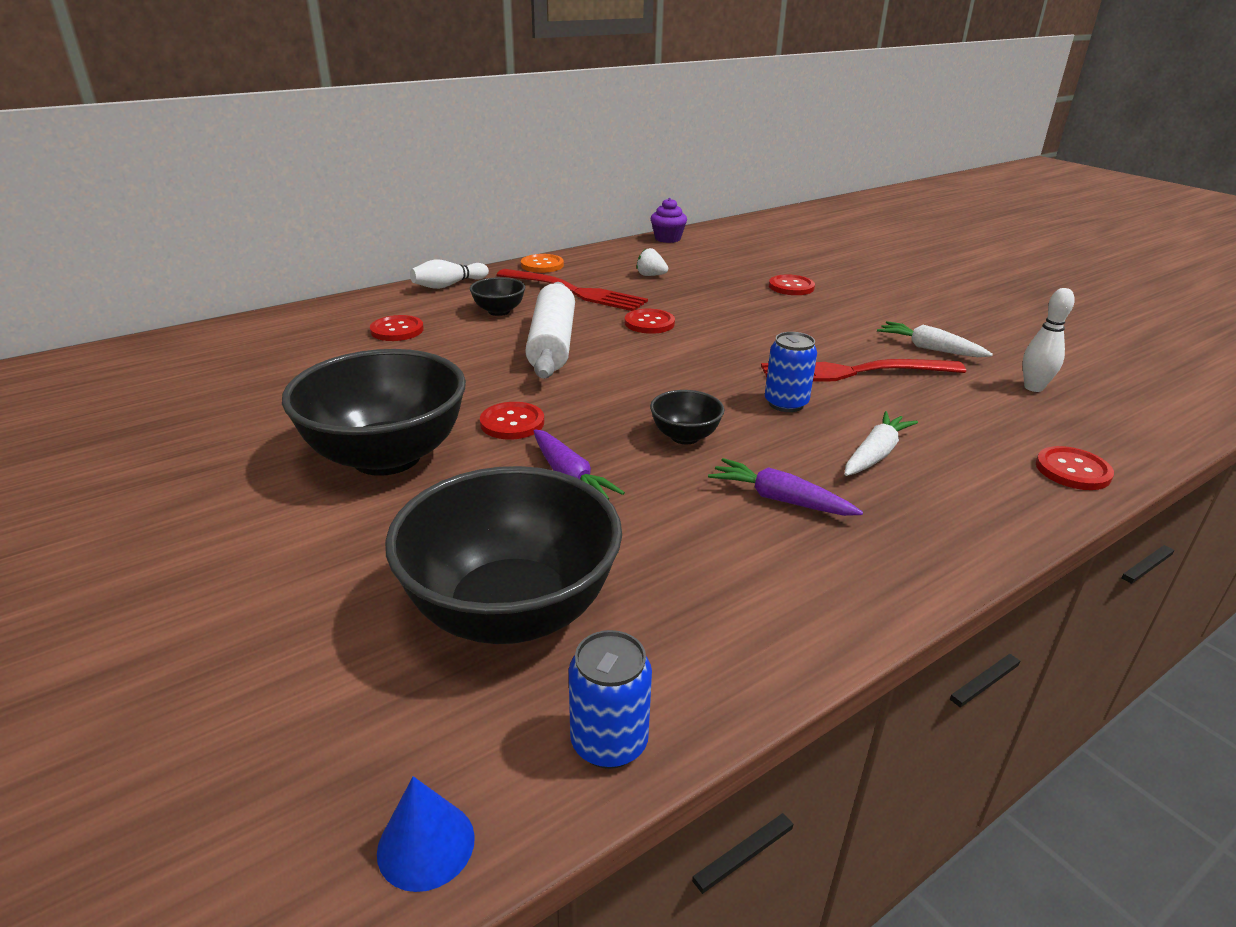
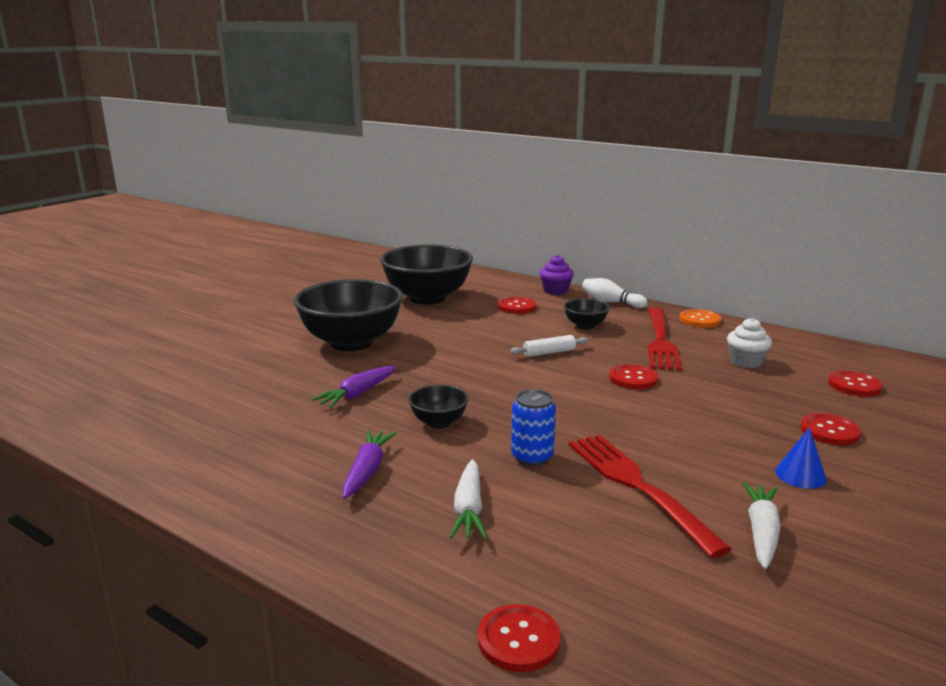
camera: 70 degrees right, 10 degrees down
blue cone [377,776,475,892] -> blue cone moved to [775,427,827,489]
black bowl [385,466,622,644] -> black bowl moved to [380,245,473,305]
red button [480,402,544,439] -> red button moved to [828,370,883,396]
white rolling pin [525,282,575,379] -> white rolling pin [510,335,588,357], size x0.47
blue can [569,630,652,769] -> none
white strawberry [637,248,668,276] -> white cupcake [727,318,772,368]
purple cupcake [651,198,687,243] -> purple cupcake moved to [540,255,574,295]
white carrot [845,411,918,476] -> white carrot turned 75 degrees clockwise [449,459,487,539]
white bowling pin [1022,288,1075,392] -> none

